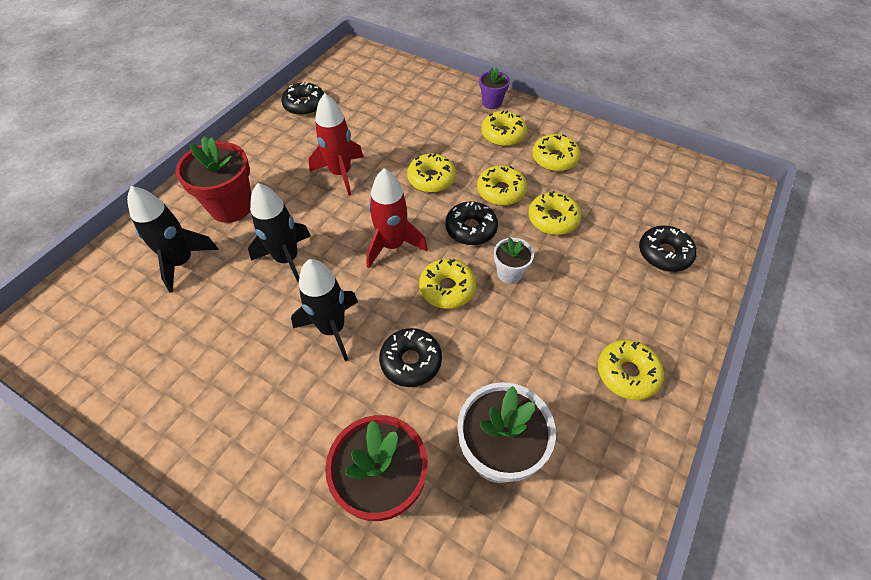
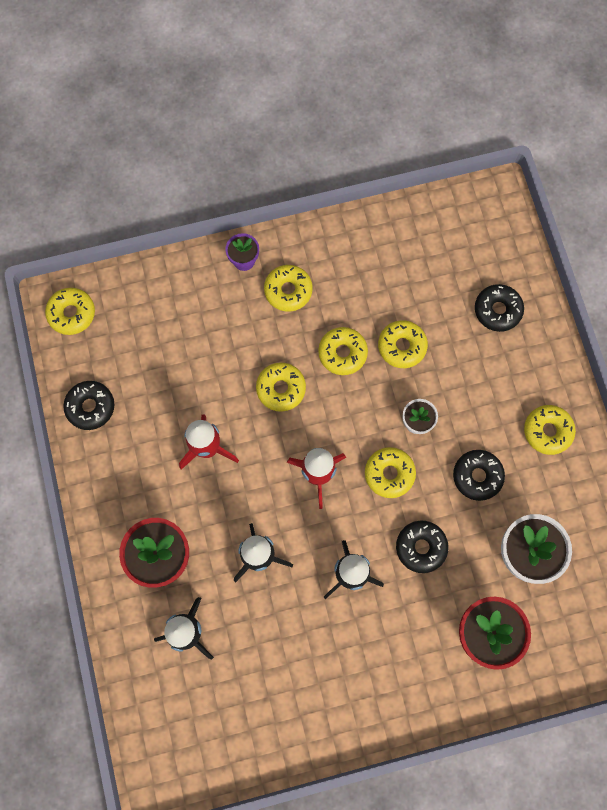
camera: 45 degrees left, 20 degrees up
black donut [445,202,498,245] -> black donut moved to [453,450,505,501]
yellow donut [532,134,580,171] -> yellow donut moved to [45,288,95,335]

